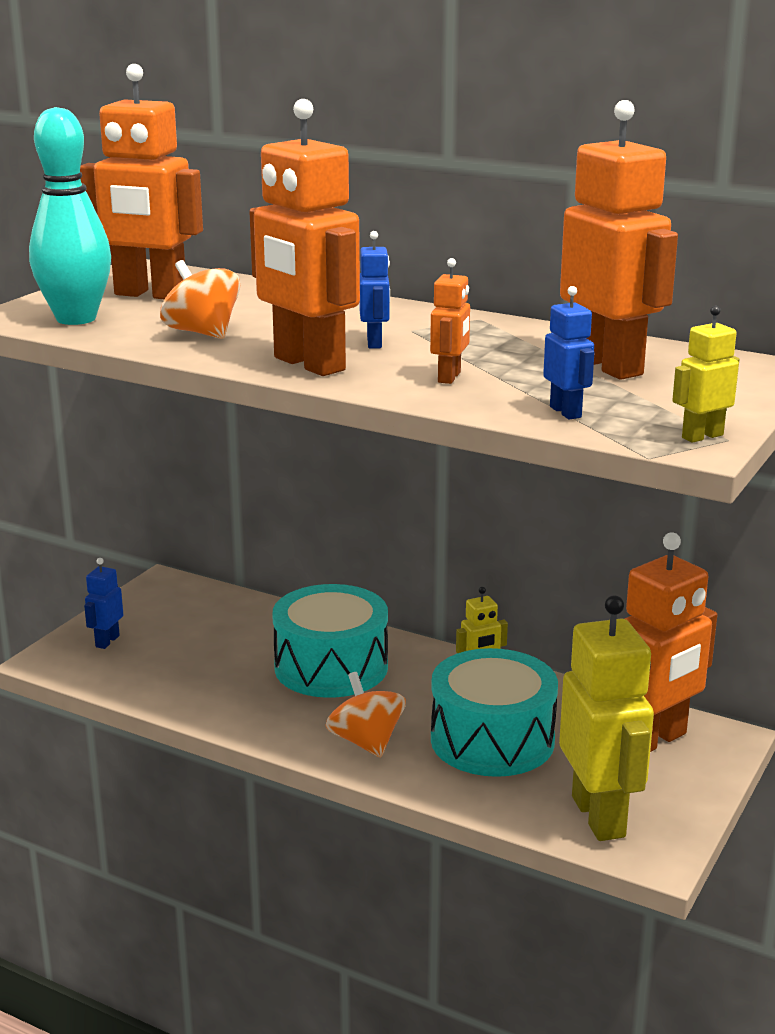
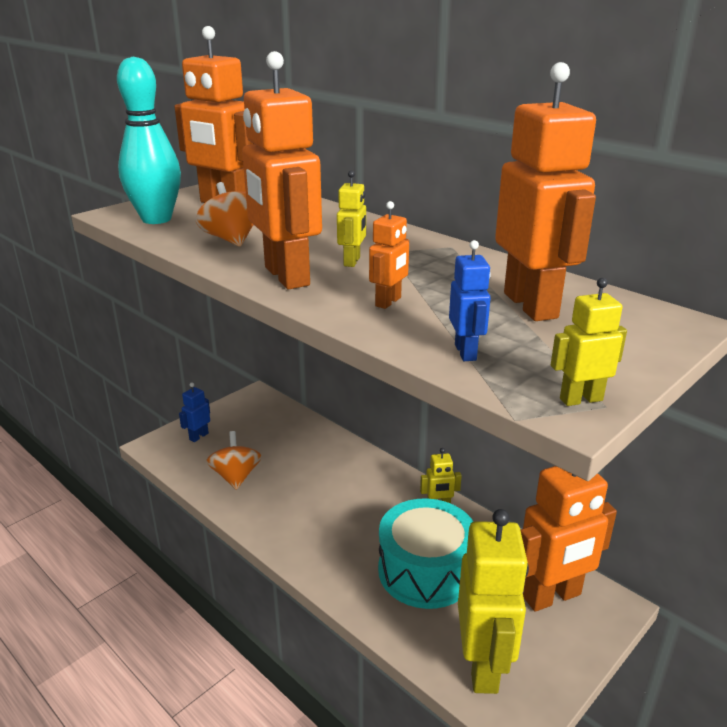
camera: 15 degrees right, 5 degrees up
turquoise drum [272,584,388,698] -> none
orange spinning top [325,672,406,758] -> orange spinning top moved to [206,431,262,490]
blue robot [359,231,390,349] -> yellow robot [337,170,366,267]

